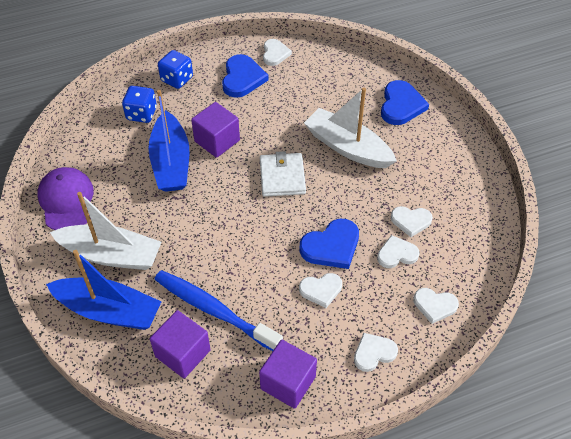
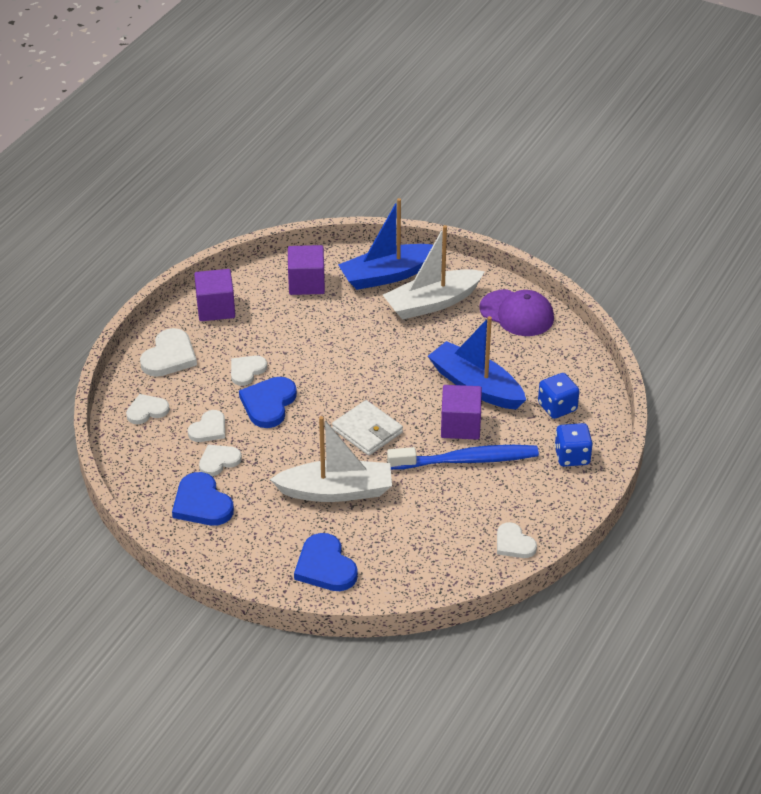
camera: 140 degrees right, 10 degrees down
blue toothbrush [154,270,283,351] -> blue toothbrush moved to [387,445,539,470]
blue heart [222,54,269,98] -> blue heart moved to [172,472,234,526]
white heart [354,333,398,372] -> white heart [140,328,197,377], size x1.53

